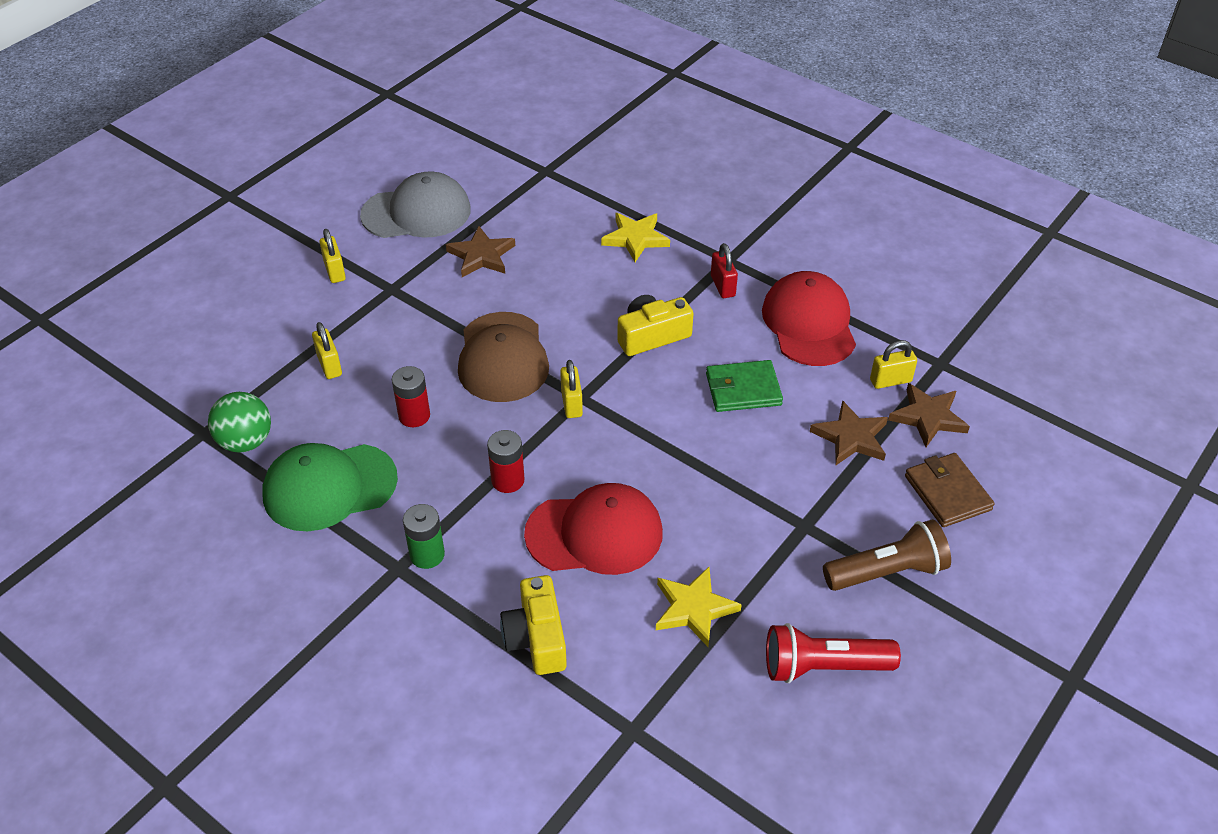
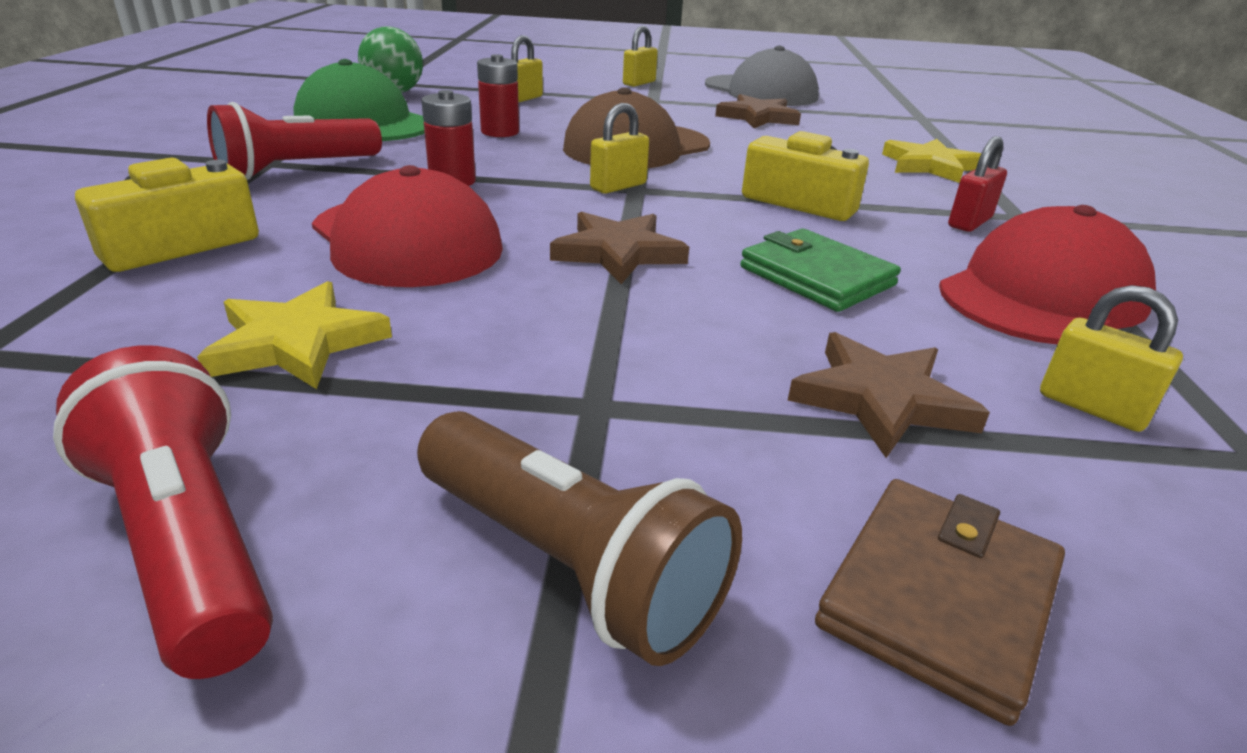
camera: 55 degrees right, 15 degrees down
green battery [403,504,445,569] -> red flashlight [207,102,382,180]
brown star [888,383,970,447] -> brown star moved to [550,212,689,284]

